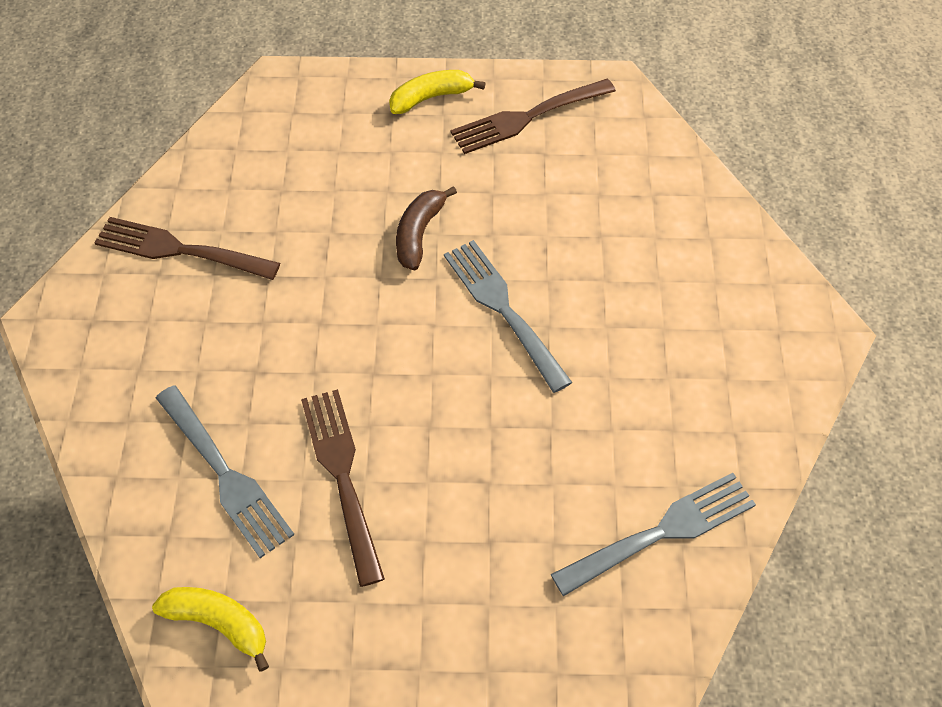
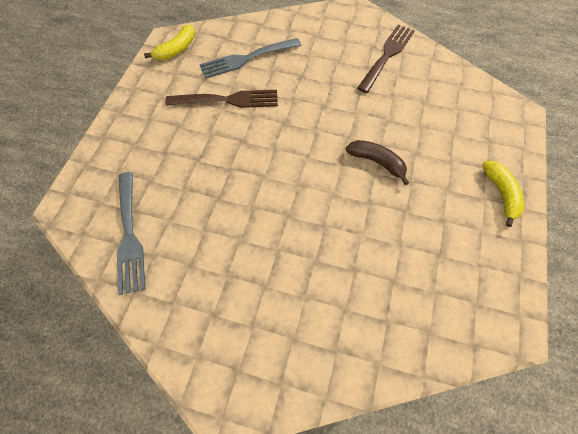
camera: 105 degrees right, 5 degrees up
grey fork [444,240,572,393] -> none
brown fork [450,79,616,154] -> none

